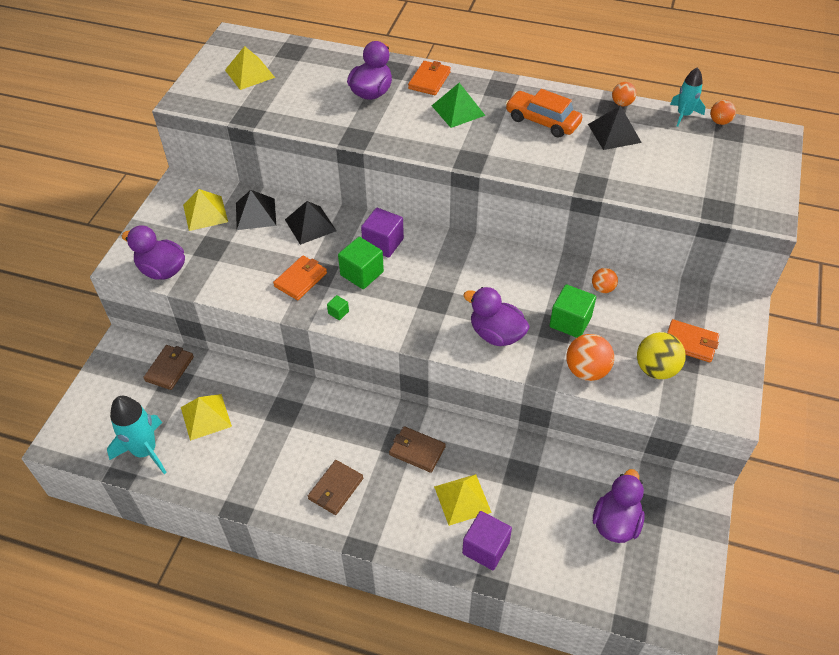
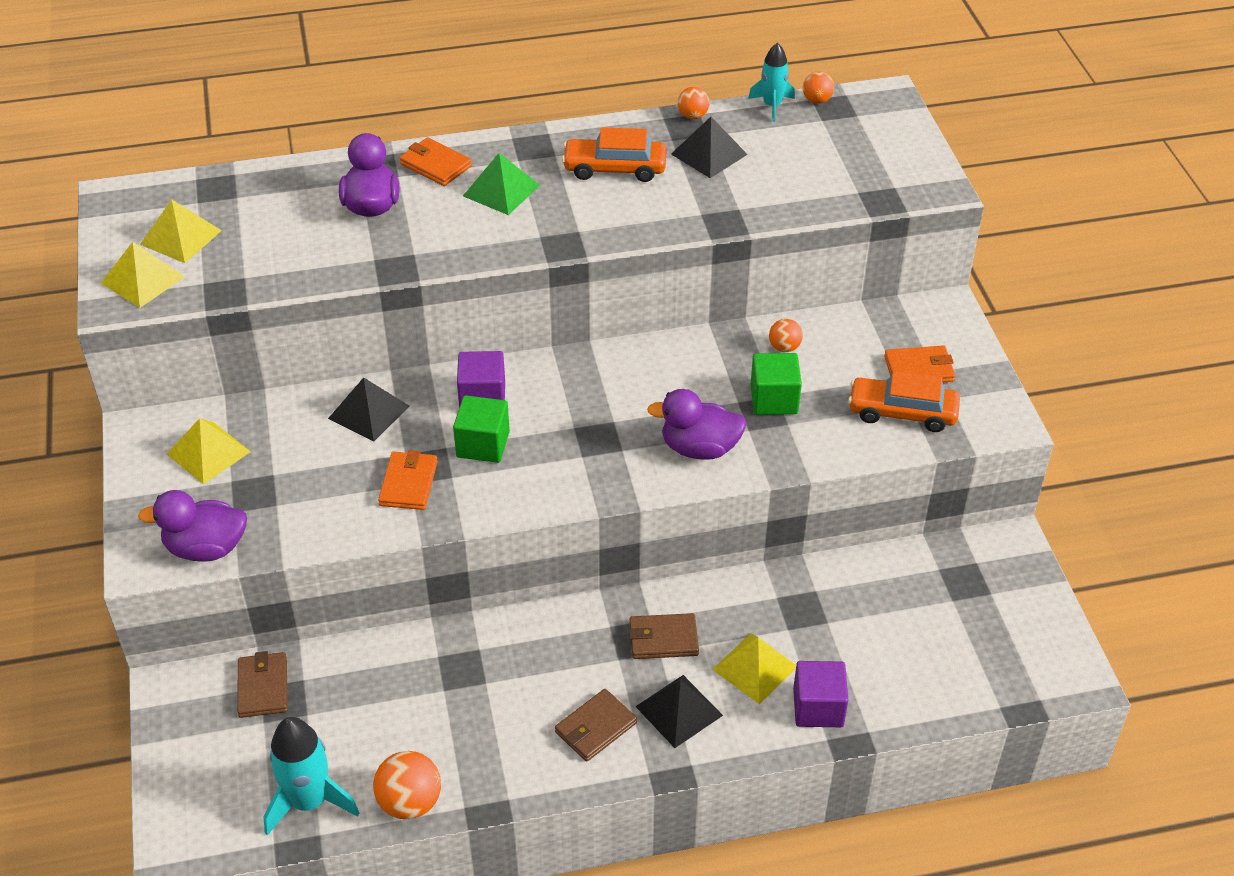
camera: 30 degrees left, 5 degrees down
yellow pyramid [181,394,232,441] -> yellow pyramid moved to [101,242,185,308]
black pyramid [236,190,276,230] -> black pyramid moved to [635,675,723,748]
brown wallet [308,460,363,515] -> brown wallet turned 45 degrees clockwise [555,689,637,762]
green cube [327,295,349,320] -> none
orange wallet [408,61,451,95] -> orange wallet turned 45 degrees counterclockwise [400,137,472,186]
orange ball [566,334,614,381] -> orange ball moved to [373,751,441,820]
purple duck [593,469,645,543] -> none
yellow ball [637,332,686,379] -> orange car [848,371,960,432]

